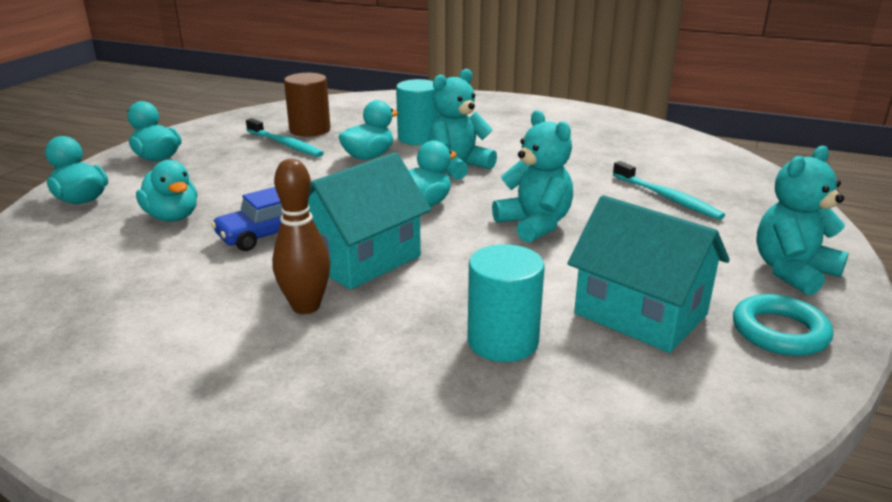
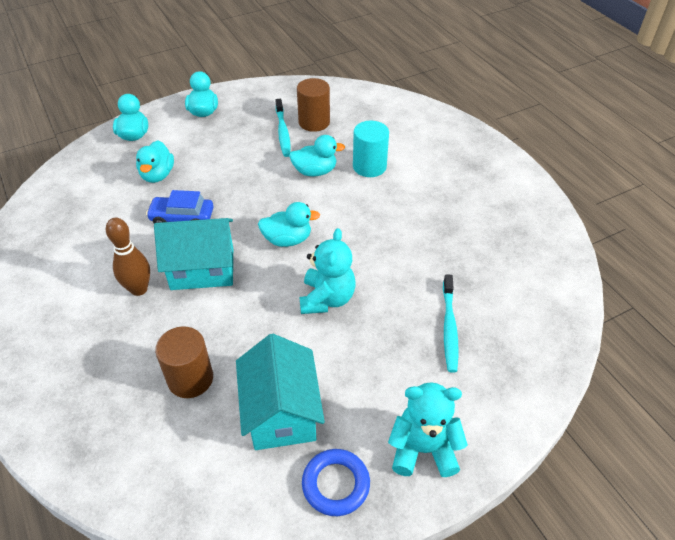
camera: 40 degrees right, 20 degrees up
turquoise teddy bear [429,69,497,180] -> none
turquoise cylinder [467,244,545,362] -> brown cylinder [155,326,213,398]
turquoise ring [733,294,833,356] -> blue ring [302,449,370,516]

